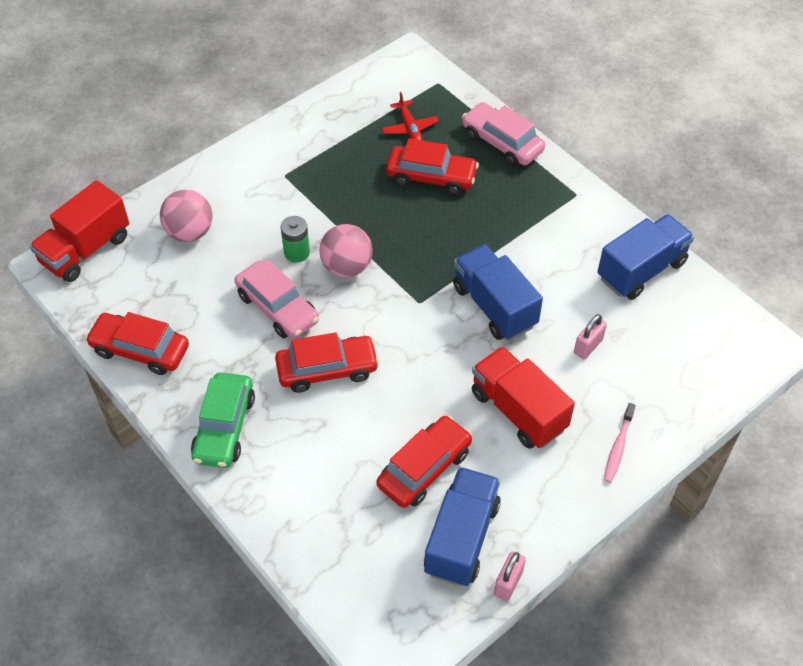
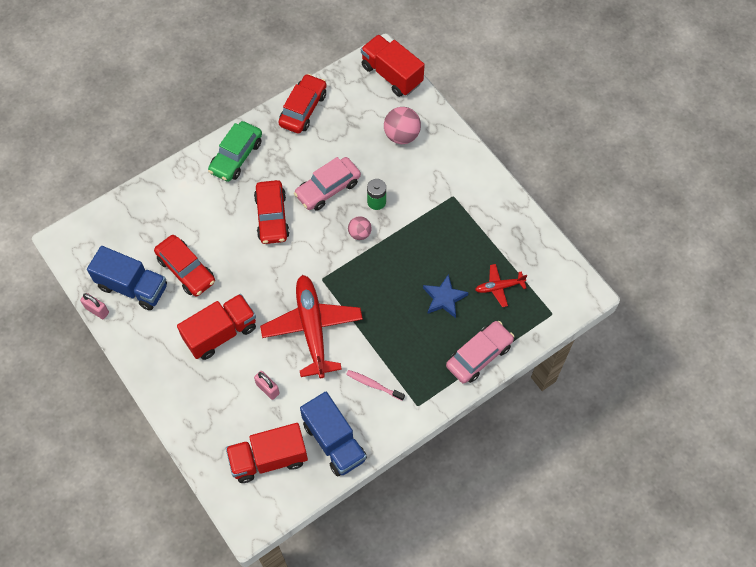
camera: 95 degrees right, 10 degrees up
green car [191,372,255,468] -> green car turned 75 degrees counterclockwise [208,121,262,182]
pink ball [319,224,373,277] -> pink ball [348,216,372,240], size x0.61
red car [386,138,479,195] -> blue star [423,274,469,318]
blue truck [453,244,543,340] -> red plane [260,275,363,378]
pink toothbrush [604,403,636,483] -> pink toothbrush moved to [346,370,405,401]
none -> red truck [226,423,308,483]

